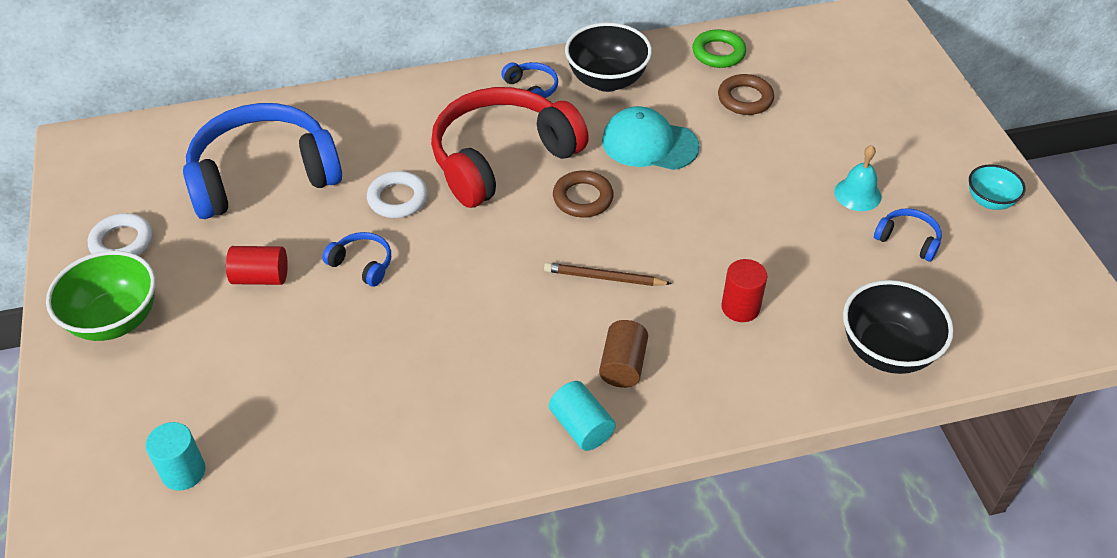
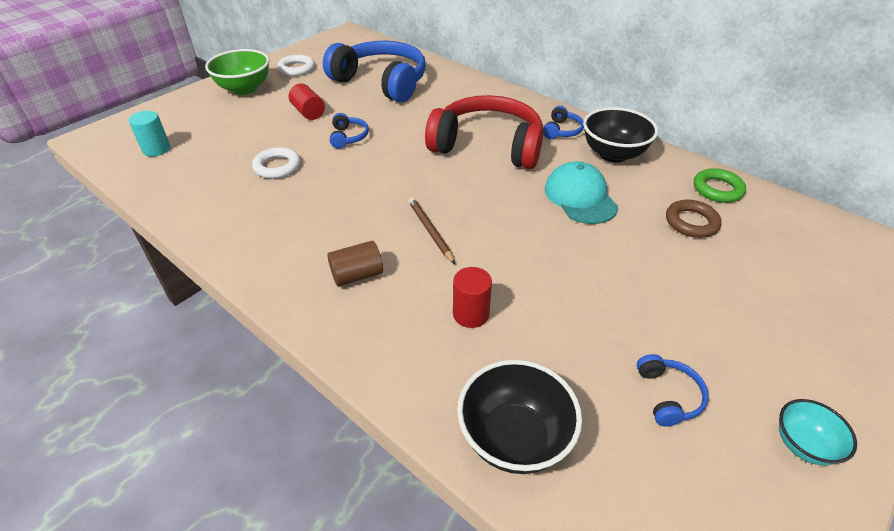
camera: 55 degrees right, 5 degrees down
white ring [367,171,428,218] -> white ring moved to [252,147,300,179]
turquoise cylinder [549,381,616,451] -> none
brown ring [553,171,614,217] -> none
turquoise bell [834,145,881,211] -> none

